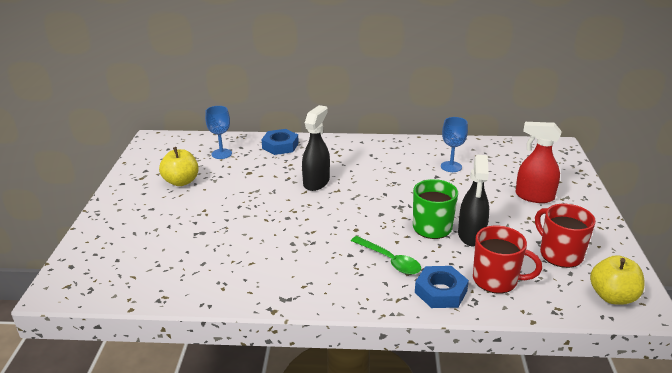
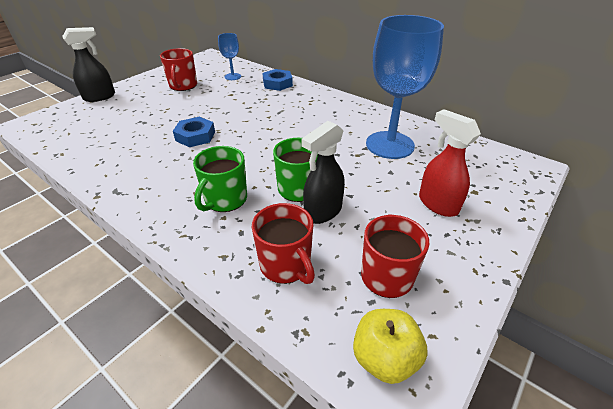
camera: 35 degrees right, 10 degrees up
yellow apple [159,147,199,186] -> red mug [160,48,197,91]
black spray bottle [302,105,330,191] -> black spray bottle moved to [62,27,115,102]
green spoon [351,236,421,275] -> green mug [193,146,247,212]
blue nut [415,266,469,308] -> blue nut moved to [173,117,215,147]
blue goblet [441,117,468,172] -> blue goblet [366,15,444,159], size x2.17

